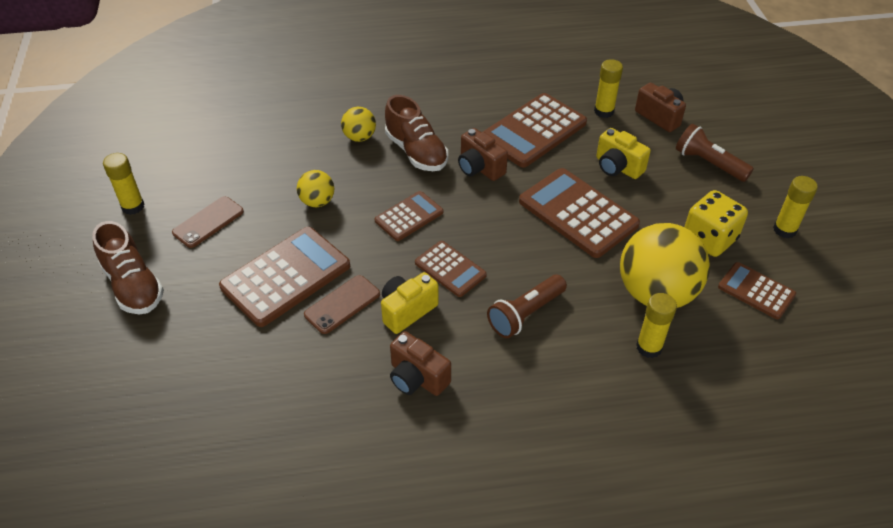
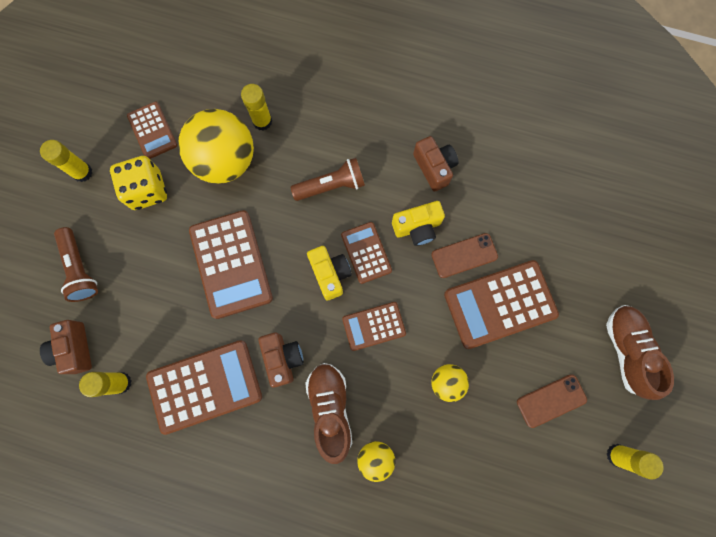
camera: 155 degrees left, 30 degrees up
yellow camera [596,128,651,179] -> yellow camera moved to [307,246,352,301]

